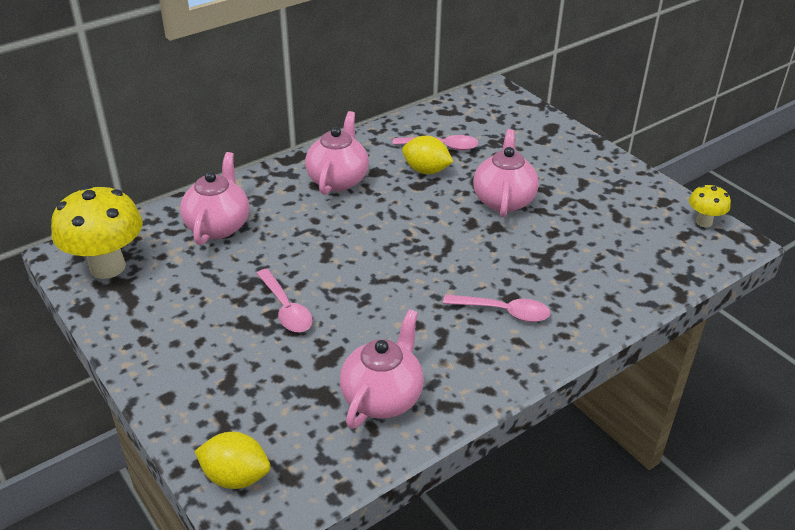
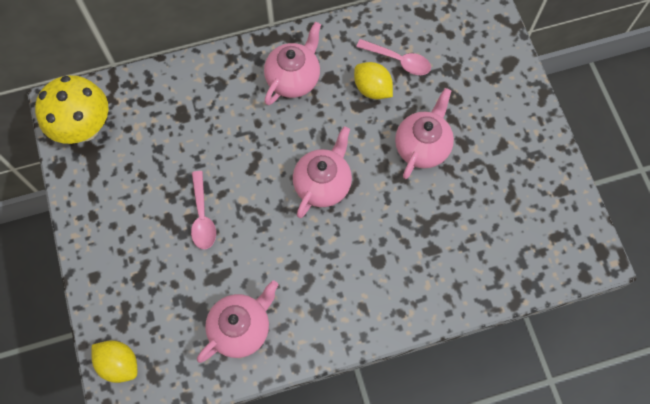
camera: 20 degrees right, 30 degrees up
pink teapot [180,152,249,245] -> pink teapot moved to [293,126,352,218]
pink spoon [443,294,551,322] -> none
yellow mushroom [689,185,731,227] -> none

